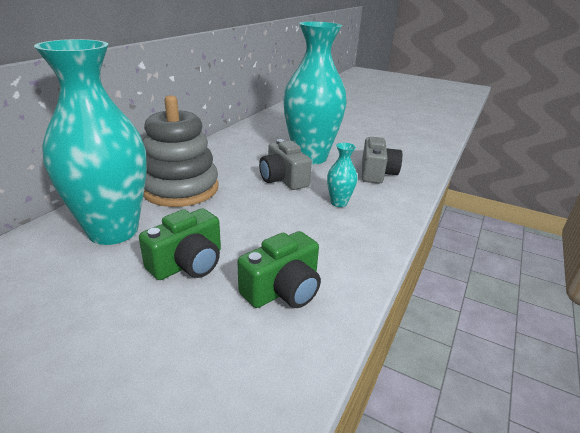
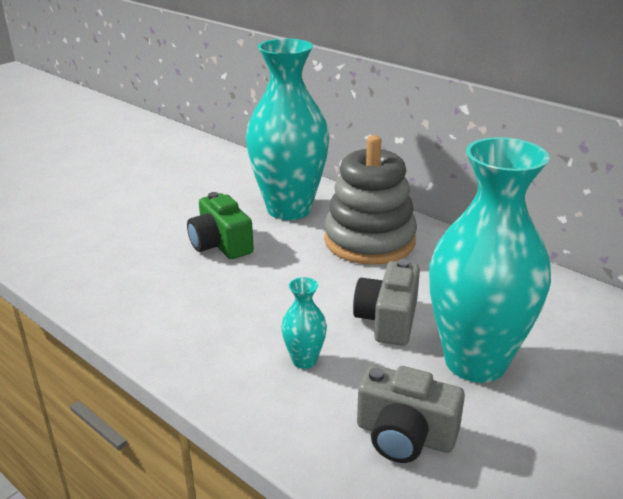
camera: 105 degrees right, 0 degrees up
green camera [237,231,321,308] -> none
grey camera [259,139,312,190] -> grey camera turned 60 degrees counterclockwise [353,259,420,346]

